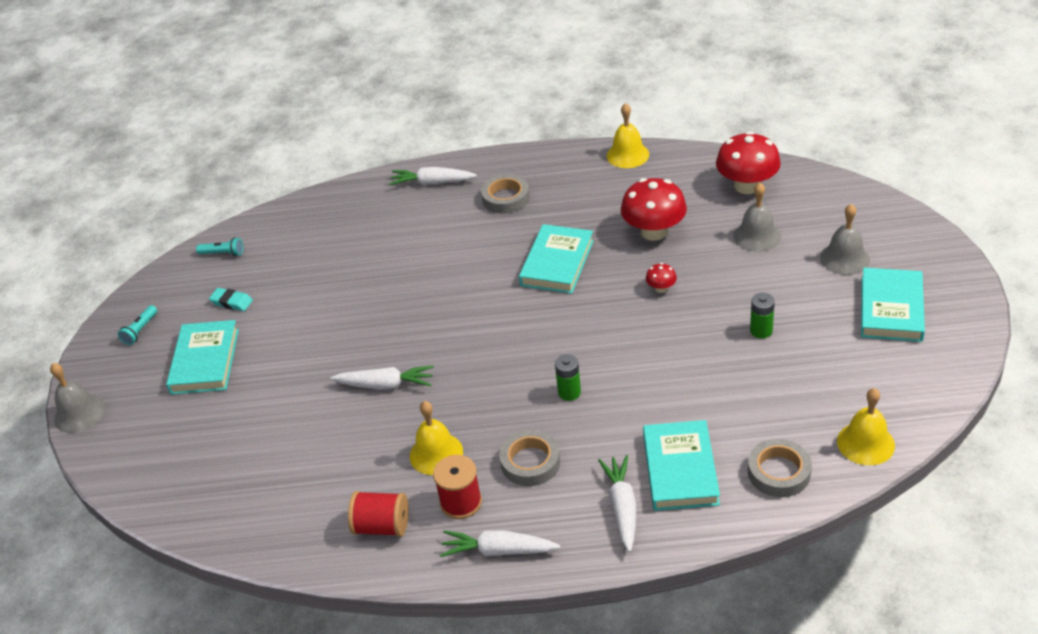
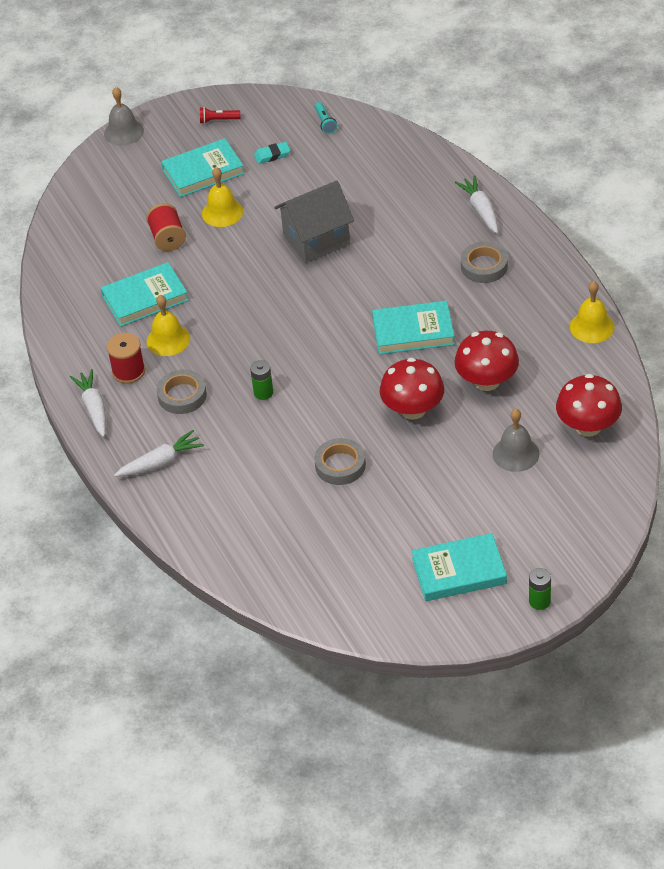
camera: 65 degrees right, 5 degrees up
turquoise flashlight [118,305,157,345] -> red flashlight [200,107,240,124]
turquoise eraser [209,288,253,311] -> turquoise eraser turned 75 degrees clockwise [254,142,290,164]
white carrot [330,365,434,390] -> none
red spool [348,491,409,537] -> red spool moved to [146,203,186,251]
turquoise book [643,420,720,511] -> turquoise book moved to [101,262,189,327]
red mushroom [646,263,677,293] -> red mushroom [380,357,444,420], size x2.22
grey tape [748,439,812,497] -> grey tape moved to [314,438,366,485]
green battery [750,293,775,339] -> green battery moved to [529,568,551,610]
grey bell [820,204,870,275] -> none
yellow bell [837,388,895,465] -> yellow bell moved to [202,167,243,227]
none -> grey house [274,180,354,263]

